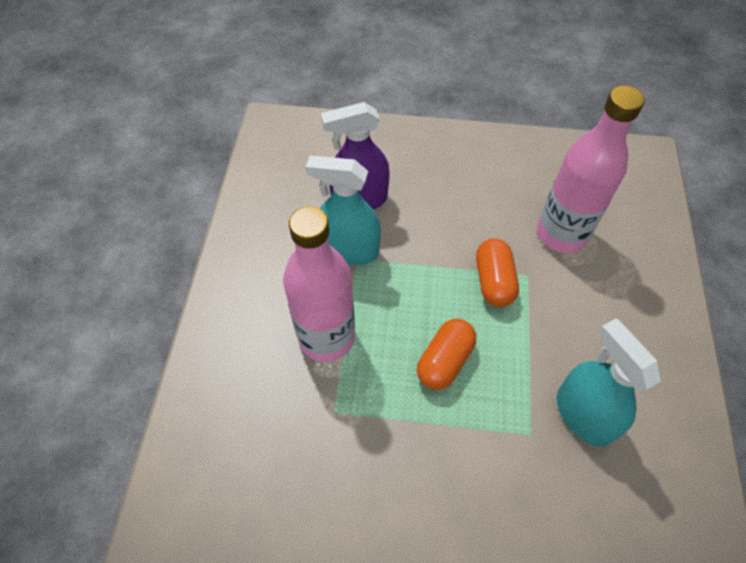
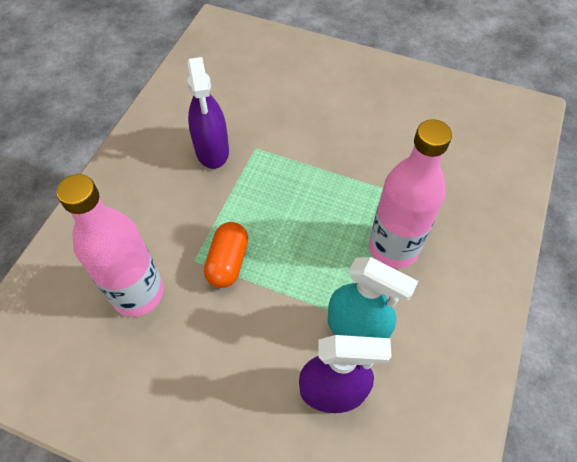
camera: 165 degrees left, 0 degrees up
orange capsule [417,319,476,390] -> none
turquoise spray bottle [557,318,661,447] -> purple spray bottle [187,57,229,169]

